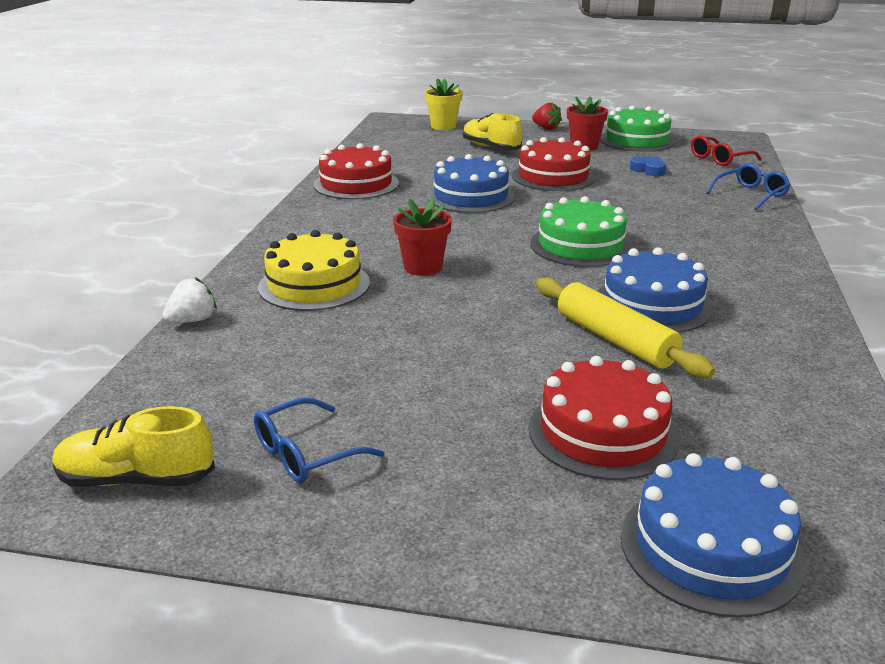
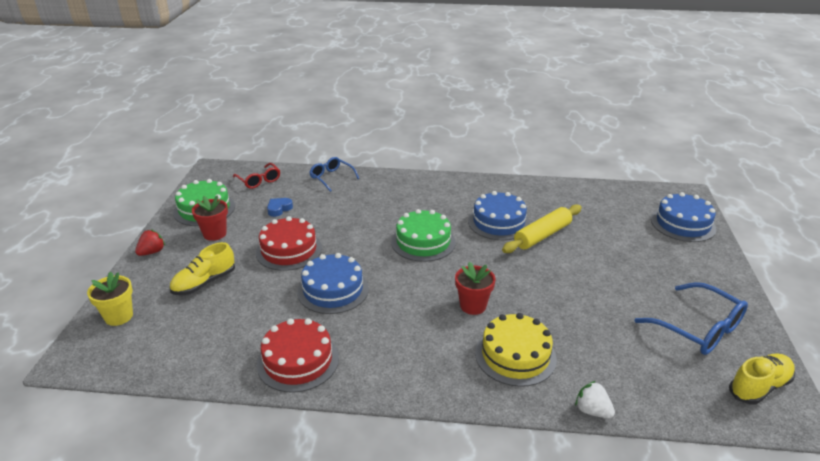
camera: 95 degrees left, 5 degrees up
yellow shoe [52,406,215,487] -> yellow shoe turned 120 degrees counterclockwise [729,354,795,405]
blue glasses [254,397,385,483] -> blue glasses [634,282,748,355], size x1.60
red cake [528,356,680,480] -> none

